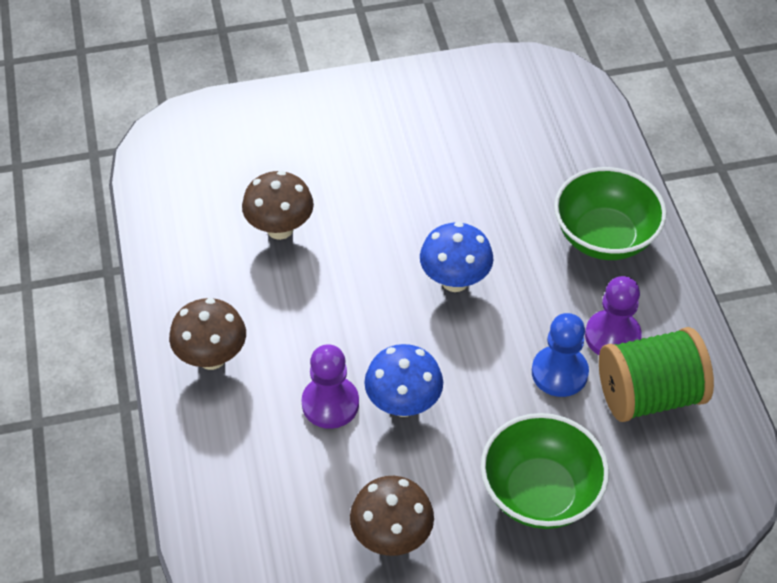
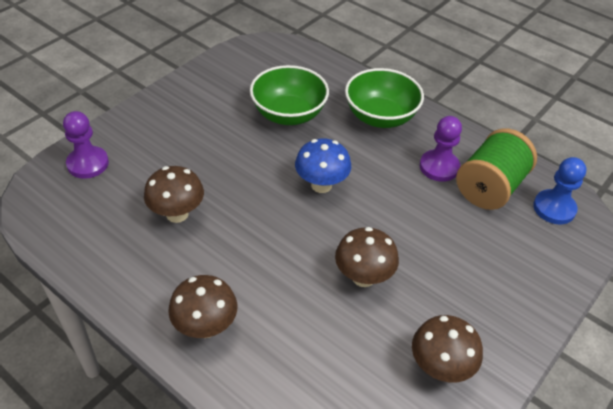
camera: 40 degrees left, 5 degrees down
purple pawn [302,344,359,429] -> purple pawn moved to [63,111,109,179]
blue mushroom [364,344,443,417] -> brown mushroom [335,227,399,287]
green bowl [481,413,609,529] -> green bowl moved to [250,65,329,125]
blue pawn [532,313,589,397] -> blue pawn moved to [533,157,586,224]

